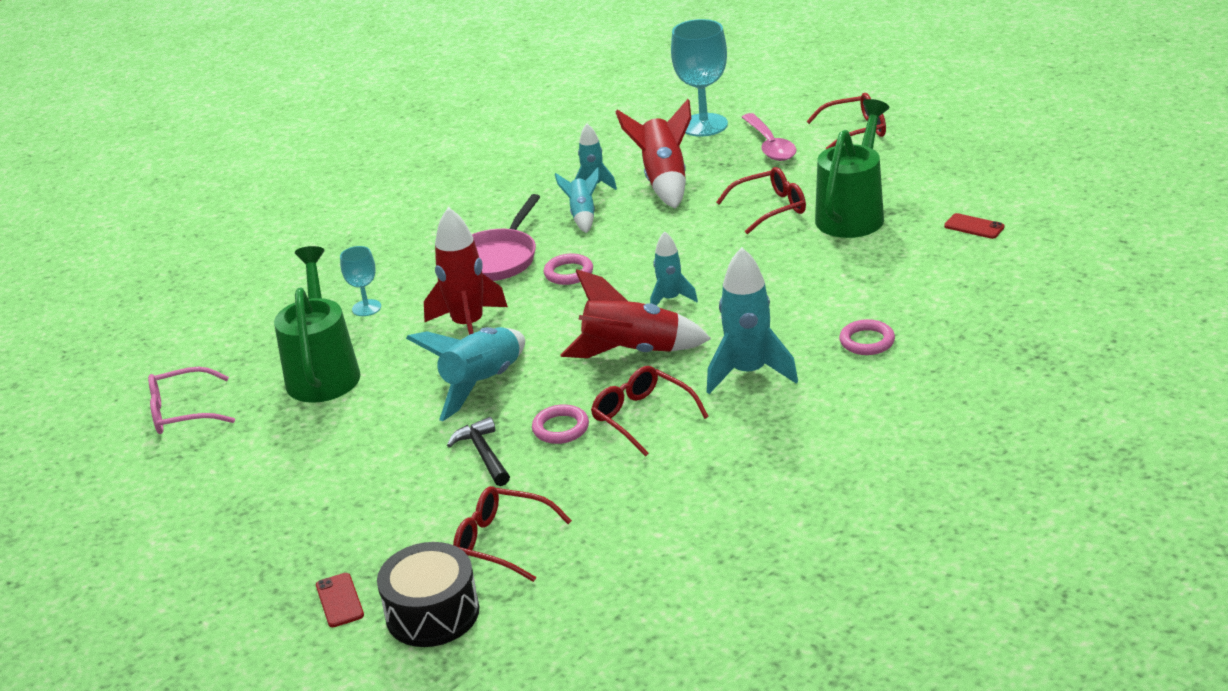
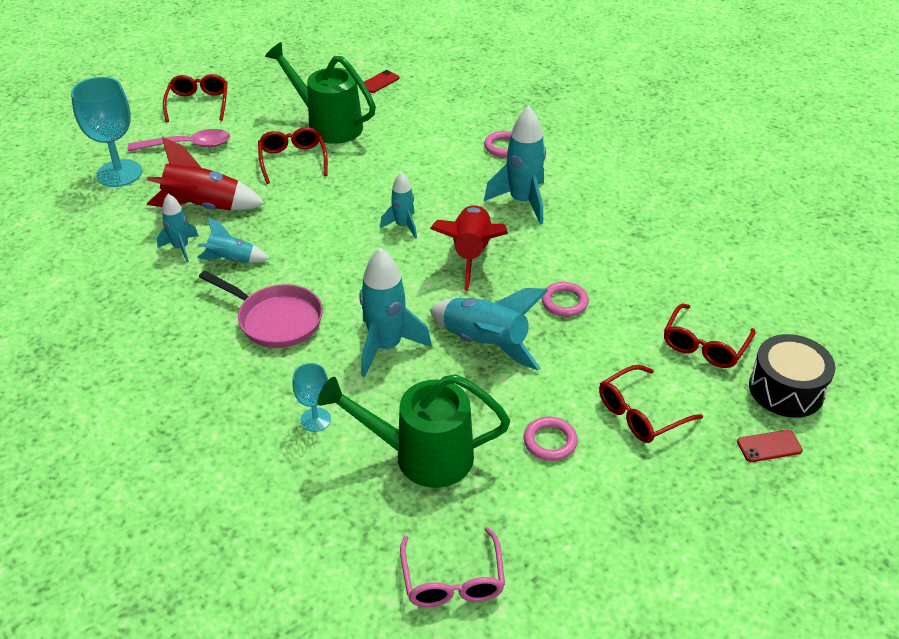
camera: 85 degrees left, 10 degrees up
red rocket [424,207,508,335] -> turquoise rocket [359,247,432,377]
black hammer [447,417,510,486] -> none
pink ring [544,254,593,285] -> pink ring moved to [524,416,578,461]
red glasses [591,366,709,457] -> red glasses moved to [599,365,703,443]

